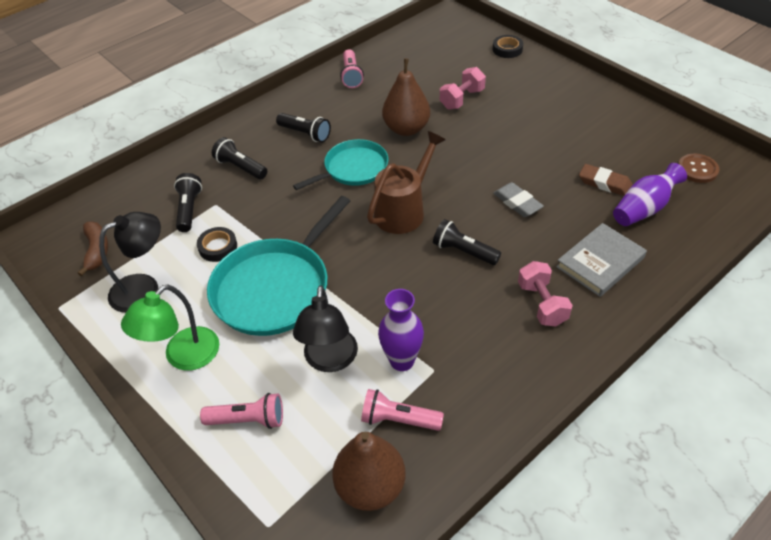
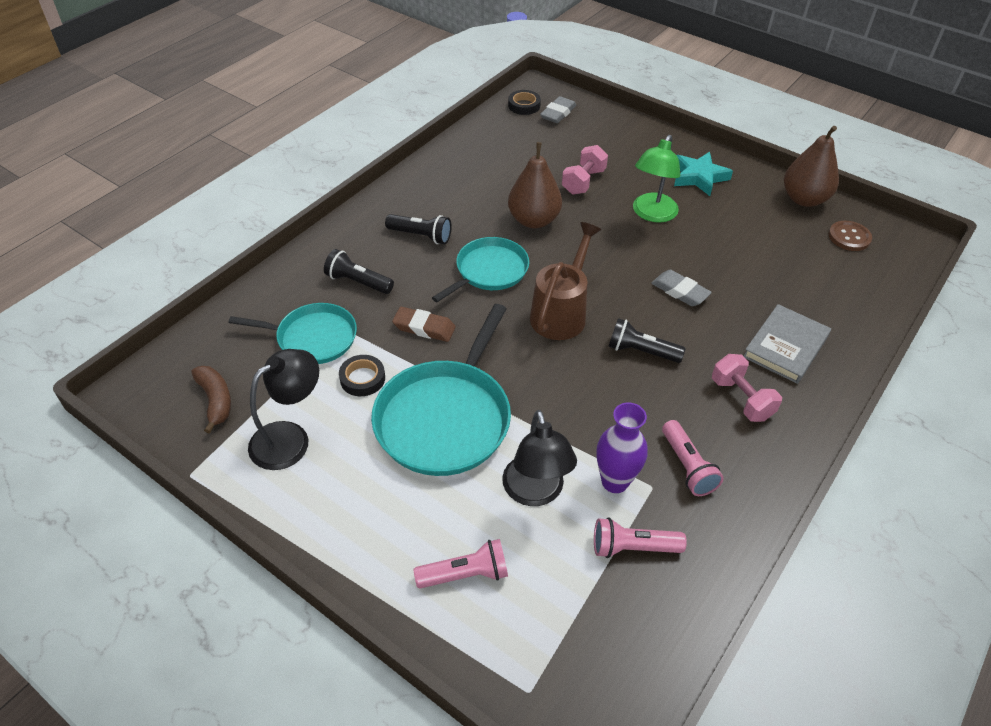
camera: 15 degrees left, 0 degrees up
green lamp [121,284,219,371] -> green lamp moved to [633,135,680,223]
black flashlight [174,173,202,232] -> turquoise pan [228,303,357,364]
brown pear [332,432,406,511] -> brown pear moved to [784,126,839,207]
pink flashlight [340,49,364,88] -> pink flashlight moved to [662,420,724,496]
black tape [493,35,523,58] -> black tape moved to [508,90,541,115]
brown eraser [579,164,633,196] -> brown eraser moved to [392,307,456,342]
purple vase [613,163,687,226] -> none
none -> grey eraser [540,96,576,123]
none -> turquoise star [674,151,733,196]

